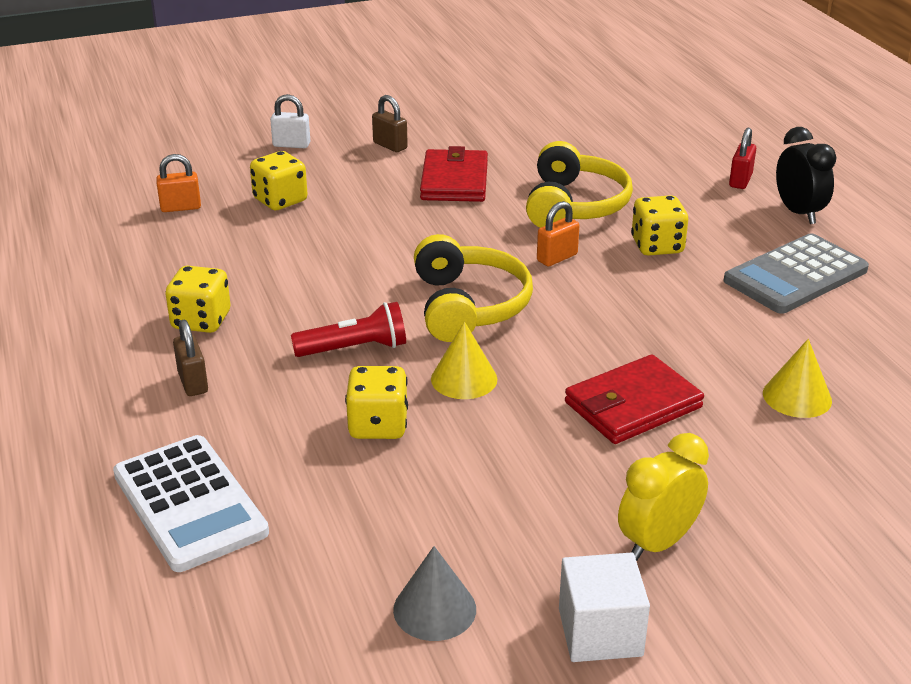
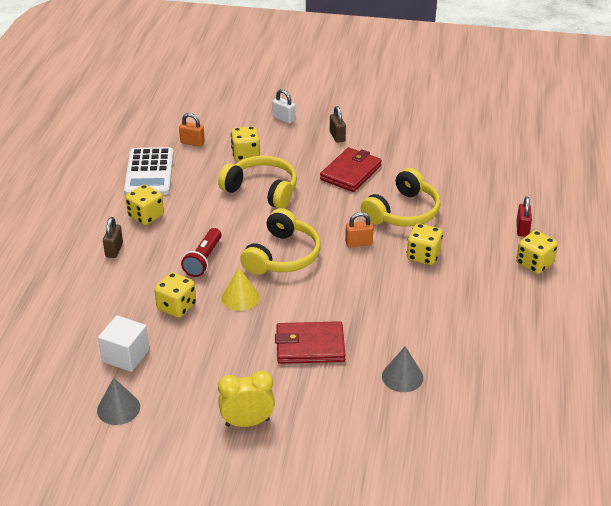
camera: 30 degrees right, 5 degrees up
white calculator [113,435,269,572] -> white calculator moved to [124,147,174,195]
red flashlight [291,302,406,357] -> red flashlight turned 90 degrees clockwise [181,228,222,277]
white cube [559,552,650,662] -> white cube moved to [98,315,149,372]
grey calculator [724,233,869,314] -> none
red padlock [729,128,756,189] -> red padlock turned 45 degrees counterclockwise [516,196,532,237]
yellow cone [763,339,832,418] -> grey cone [382,346,423,392]
black clock [776,127,836,224] -> yellow dice [516,230,558,274]
none -> yellow headphones [218,156,297,209]

